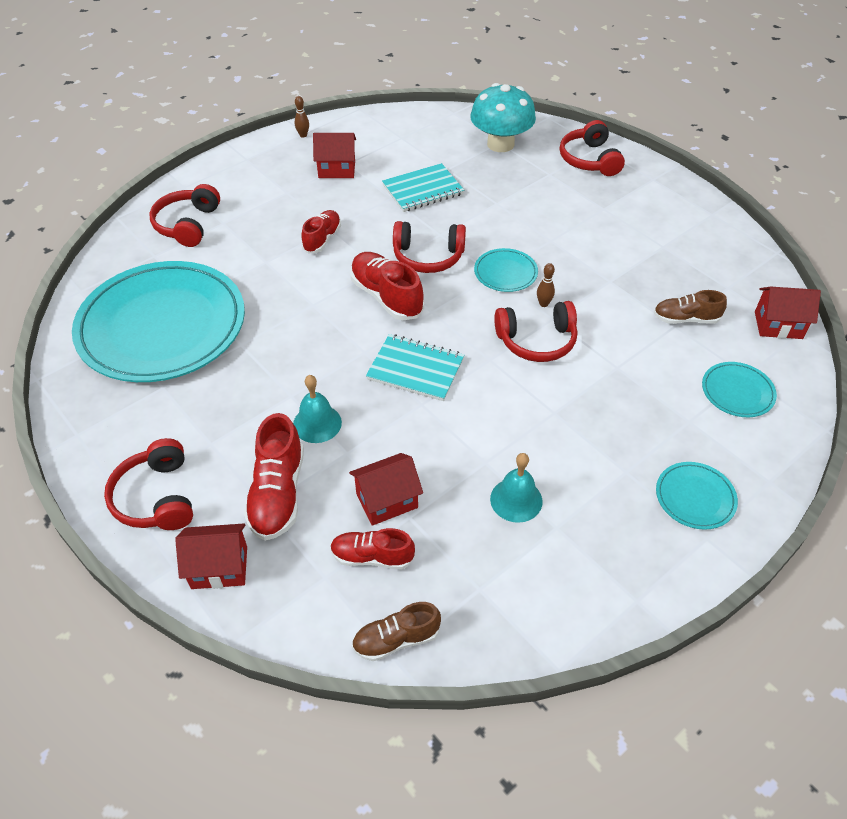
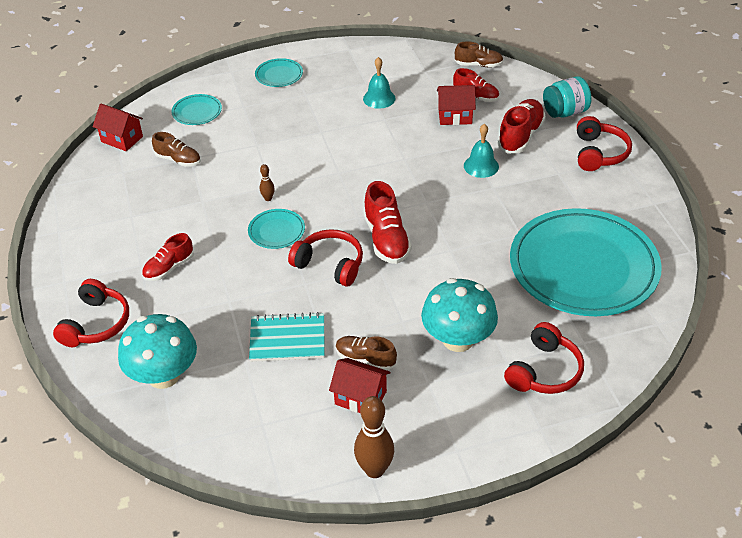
camera: 155 degrees left, 5 degrees down
red house [175,523,247,589] -> turquoise jar [543,76,592,118]
brown bowling pin [295,96,309,138] -> brown bowling pin [354,396,394,478], size x2.06
red shoe [301,210,341,254] -> red shoe moved to [142,233,194,281]
turquoise notebook [366,334,465,401] -> none
red headphones [494,301,577,362] -> none
none -> brown shoe [336,336,397,370]
none -> turquoise mushroom [421,278,498,352]

